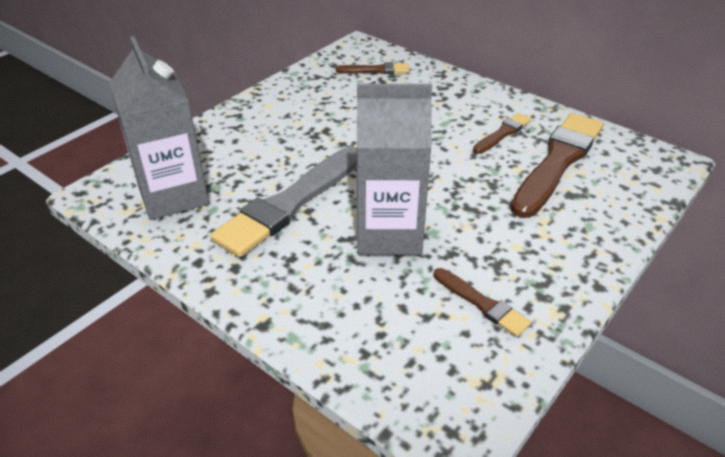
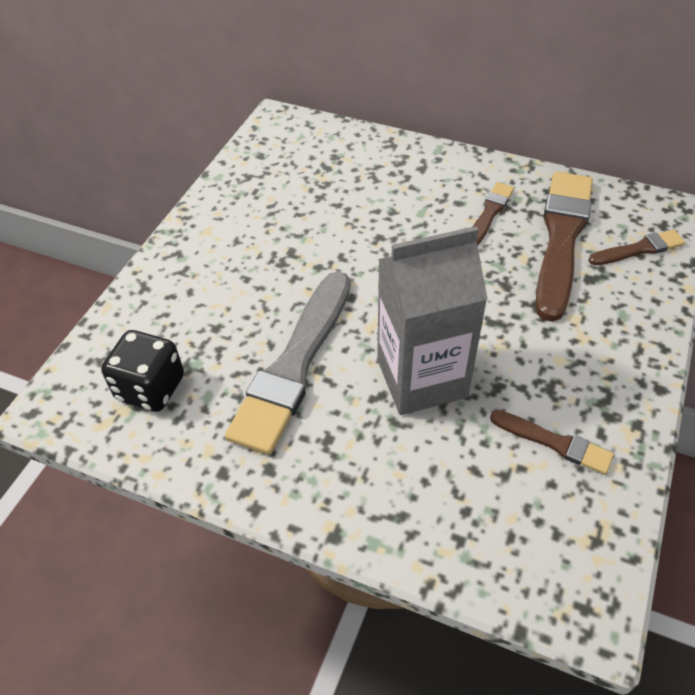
camera: 15 degrees left, 10 degrees up
grey carton [109,36,209,220] -> black dice [101,330,184,412]
brown brush [336,62,409,74] -> brown brush moved to [588,230,685,265]

